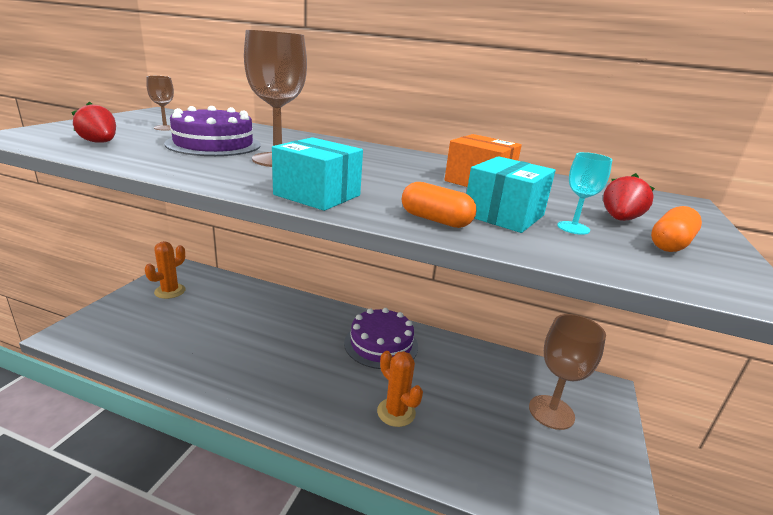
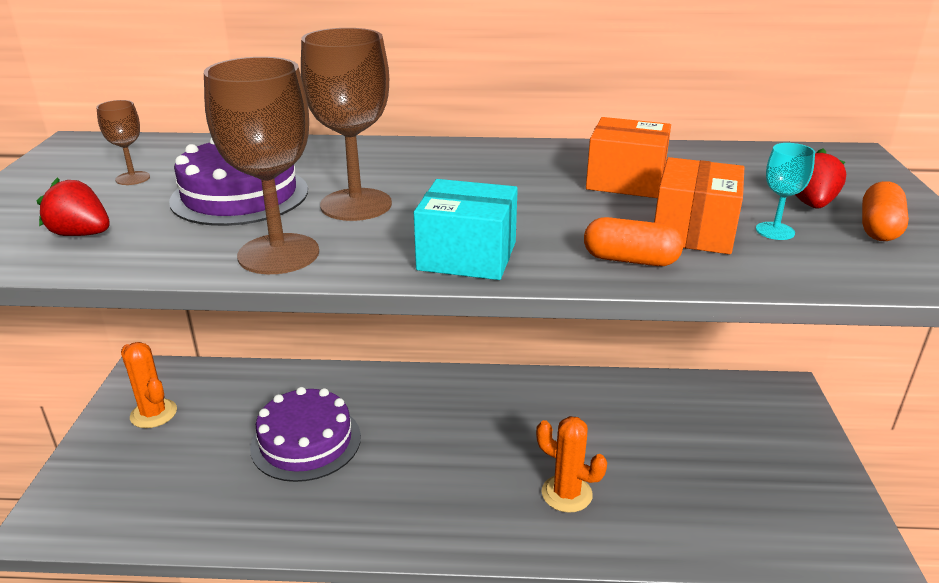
camera: 15 degrees left, 5 degrees up
orange cactus [145,241,186,299] -> orange cactus turned 60 degrees counterclockwise [121,342,177,428]
purple cake [344,308,418,369] -> purple cake moved to [250,387,361,482]
turquoise box [466,156,555,233] -> orange box [654,157,744,254]
brown goblet [529,314,606,430] -> brown goblet moved to [204,57,319,274]

